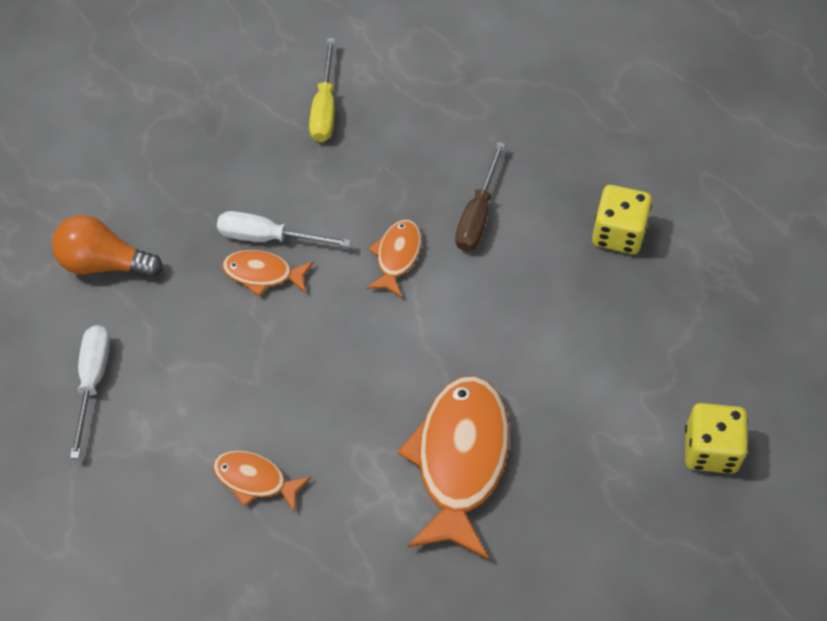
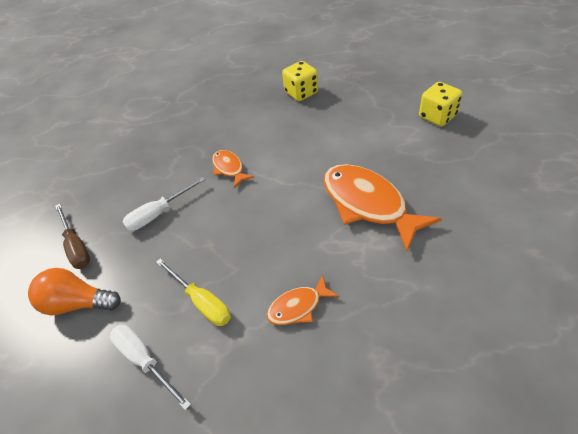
camera: 45 degrees left, 10 degrees down
orange light bulb [52,215,163,278] -> orange light bulb turned 45 degrees clockwise [28,268,121,316]
orange fish [222,250,314,296] -> none
yellow screwdriver [309,38,335,142] -> yellow screwdriver moved to [156,258,231,326]
brown screwdriver [455,142,506,251] -> brown screwdriver moved to [55,204,90,269]

